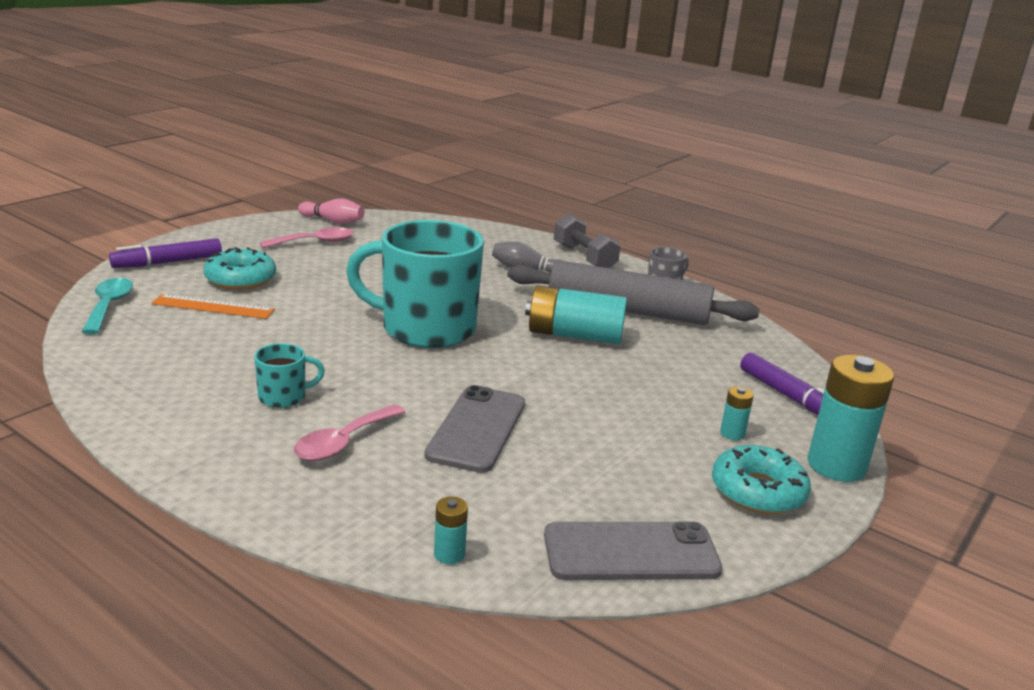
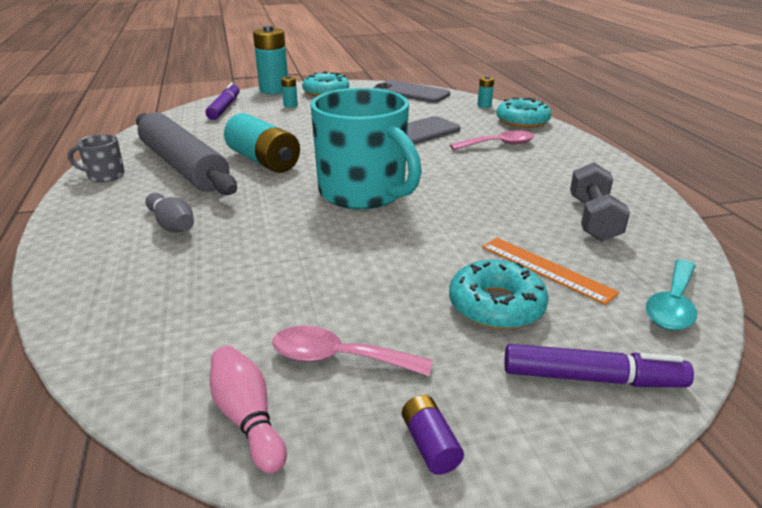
camera: 140 degrees left, 5 degrees up
turquoise mug [254,343,325,408] -> none
grey dumbbell [554,213,621,268] -> grey dumbbell moved to [570,162,630,241]
none -> purple battery [402,395,464,475]
none -> turquoise donut [496,97,551,128]

